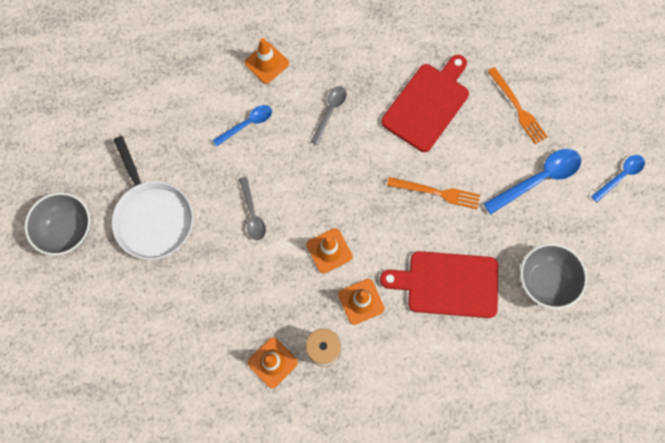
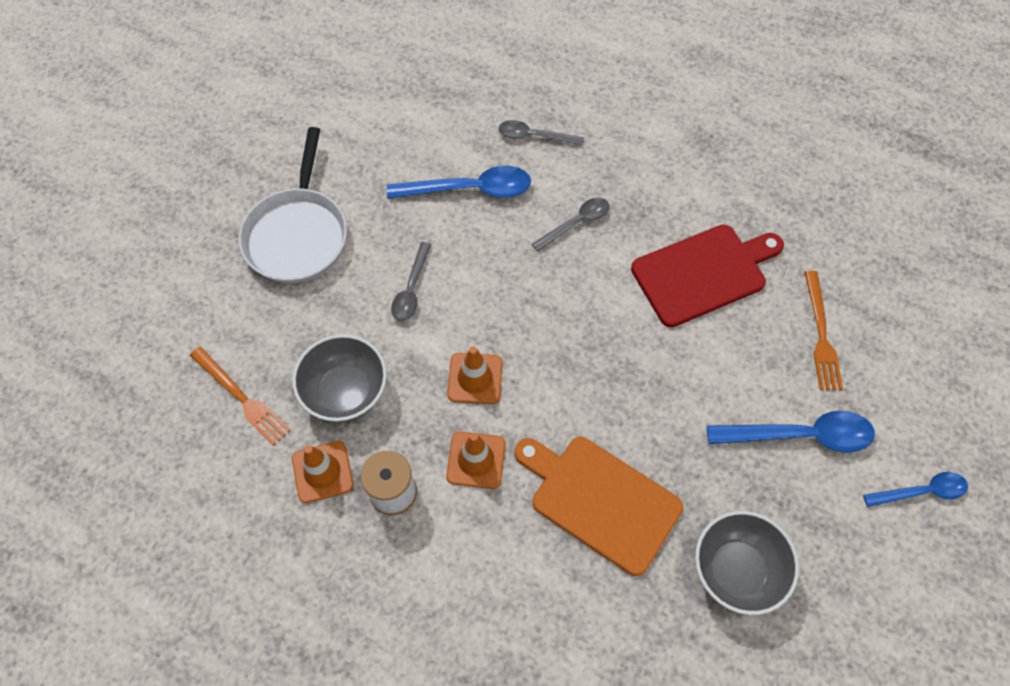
camera: 30 degrees right, 10 degrees down
grey bowl [25,192,90,256] -> grey bowl moved to [292,334,387,422]
blue spoon [213,105,272,146] -> blue spoon [387,166,531,199], size x1.62
orange traffic cone [245,38,289,84] -> grey spoon [498,120,584,146]
red cutting board [380,251,498,318] -> orange cutting board [515,437,683,576]
orange fork [387,177,480,209] -> orange fork moved to [190,347,291,446]

